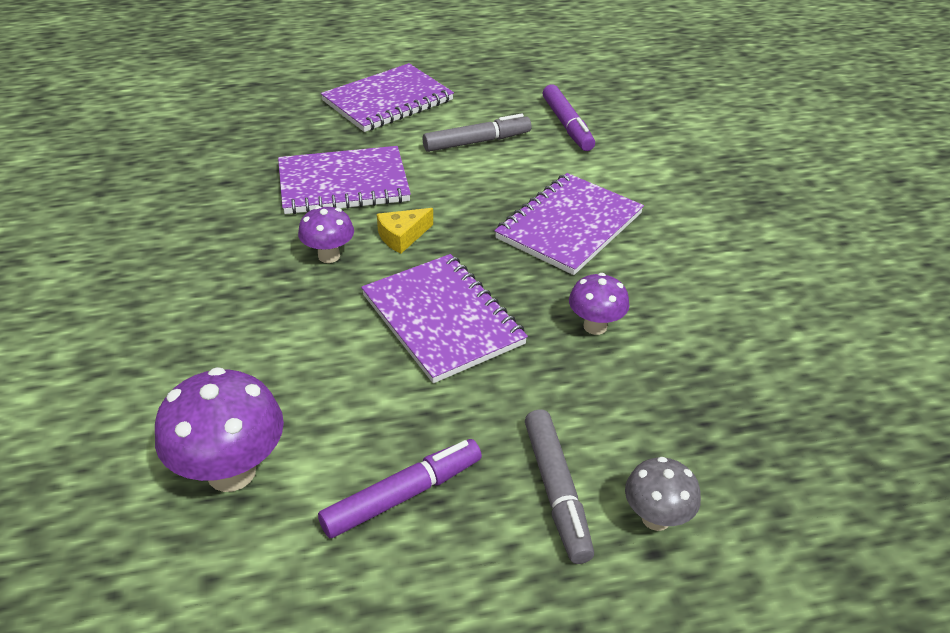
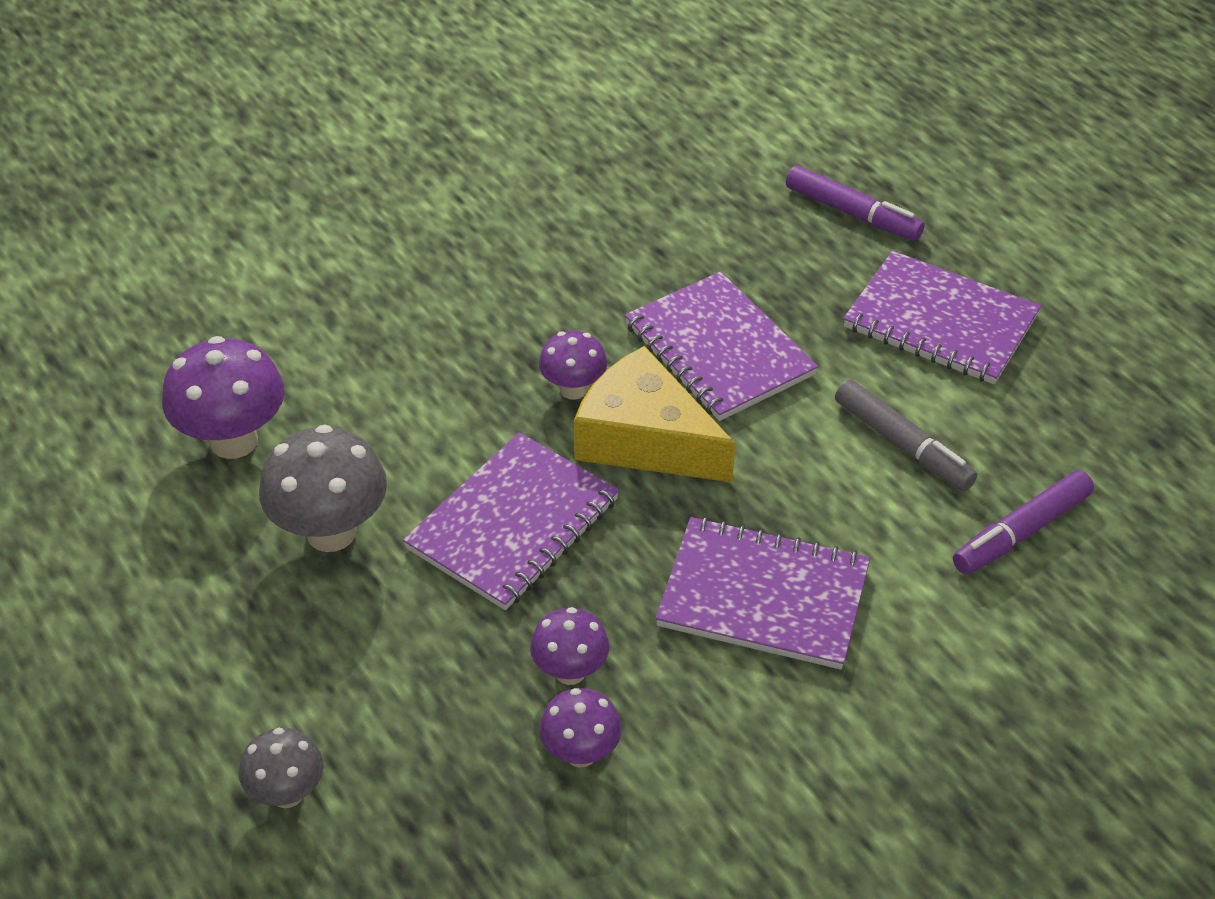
camera: 70 degrees right, 5 degrees up
purple marker [318,439,482,538] -> purple marker moved to [786,166,925,241]
yellow cheese [377,208,433,254] -> yellow cheese [574,346,735,483], size x2.11
grey marker [525,409,594,564] -> none
none -> grey mushroom [259,425,387,552]
none -> purple mushroom [539,688,622,768]

